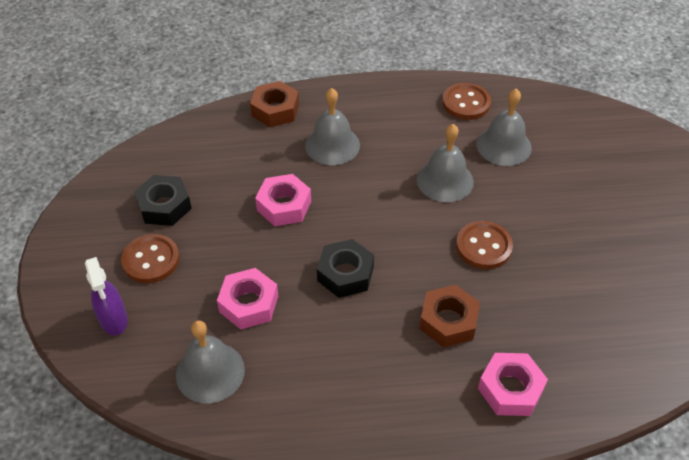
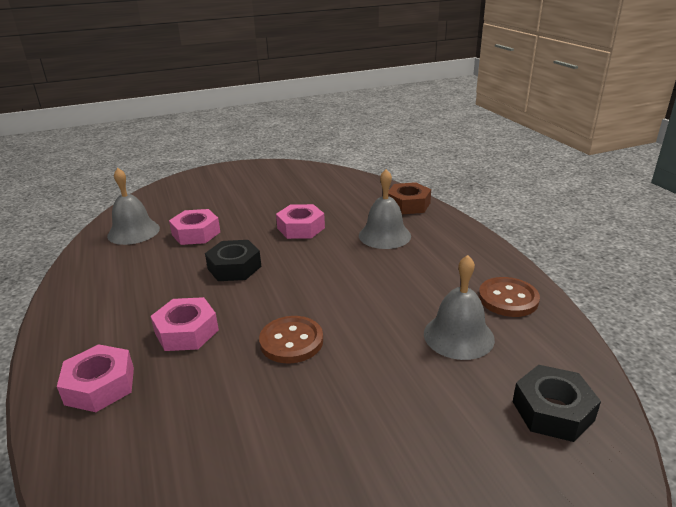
camera: 75 degrees right, 20 degrees down
purple spray bottle [85,257,128,336] -> none
brown button [121,234,180,283] -> none
black nut [134,175,192,226] -> black nut moved to [513,365,601,442]
grey bell [417,124,474,202] -> none
brown nut [420,285,480,347] -> pink nut [151,297,219,351]

